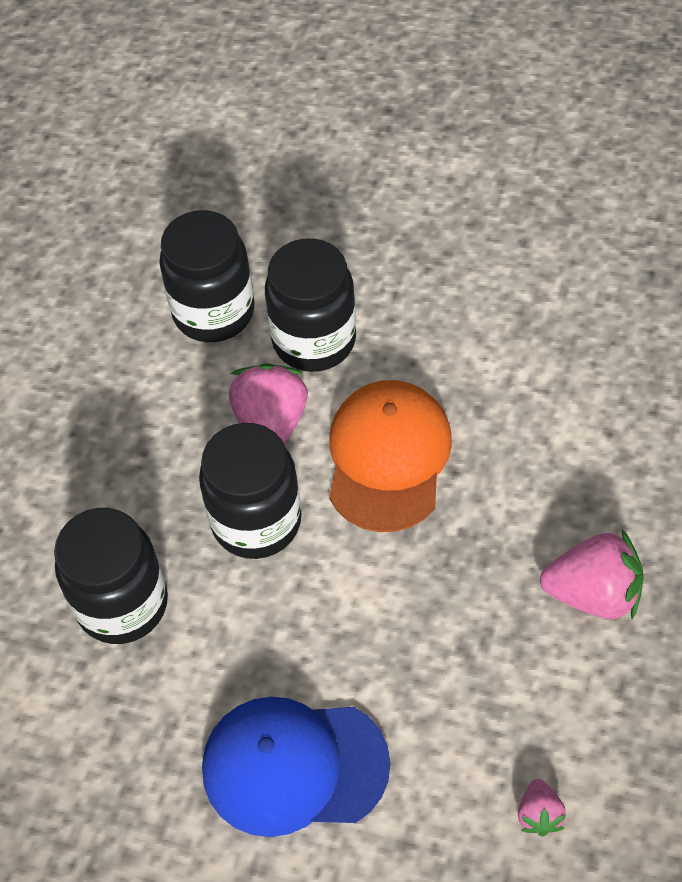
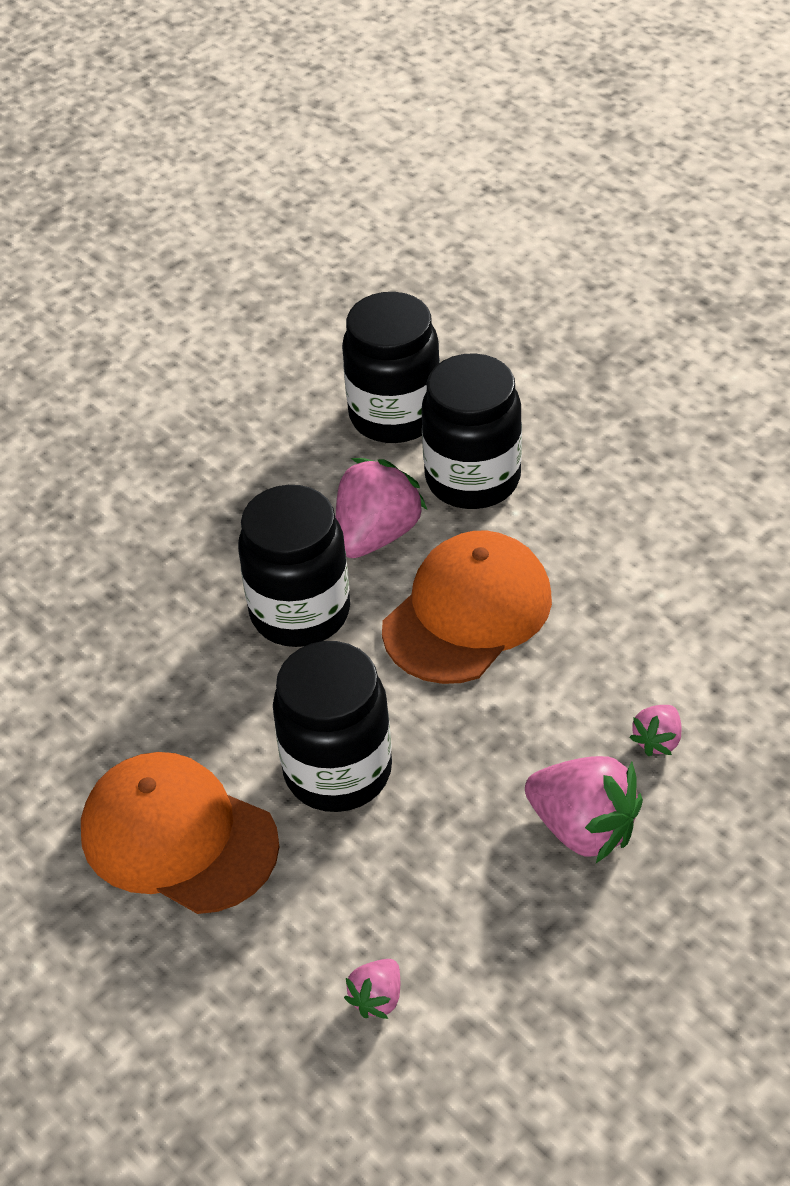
camera: 30 degrees right, 10 degrees down
black jar [54,508,168,644] -> black jar moved to [273,641,392,812]
blue cap [202,697,390,837] -> orange cap [81,752,279,914]
none -> pink strawberry [629,705,681,756]

